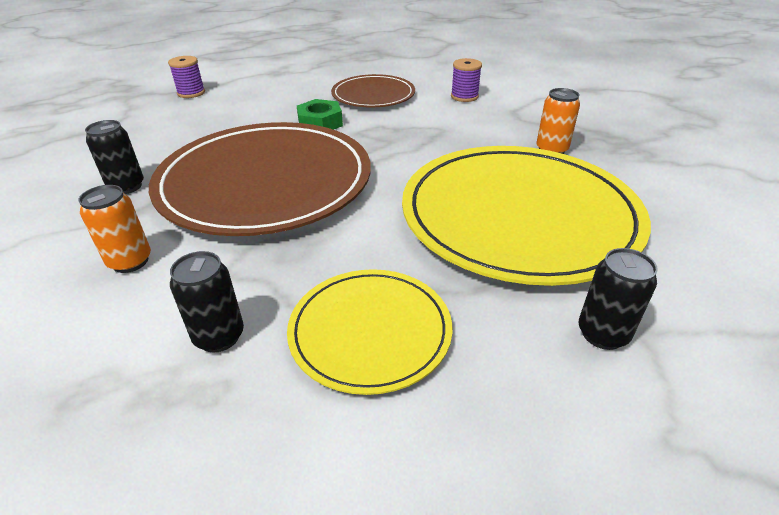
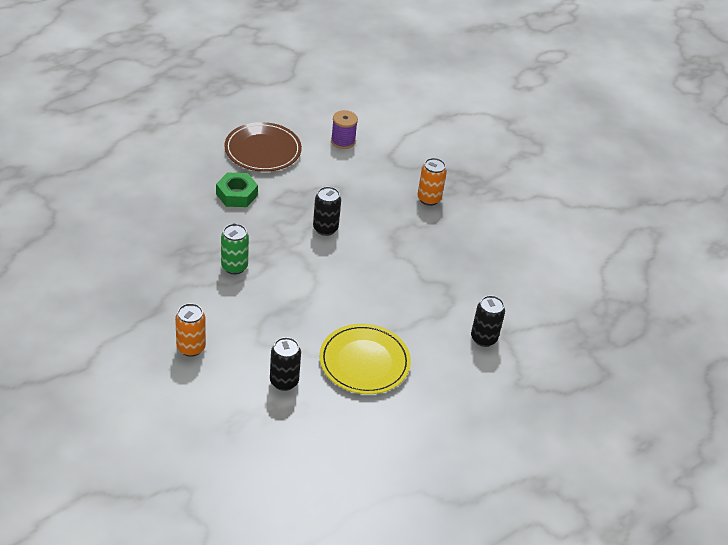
camera: 25 degrees left, 5 degrees up
black can [85,120,144,194] -> black can moved to [313,186,341,236]
brown plate [149,122,371,236] -> green can [221,224,249,274]
purple spool [168,56,205,98] -> none
yellow plate [402,146,651,286] -> none

